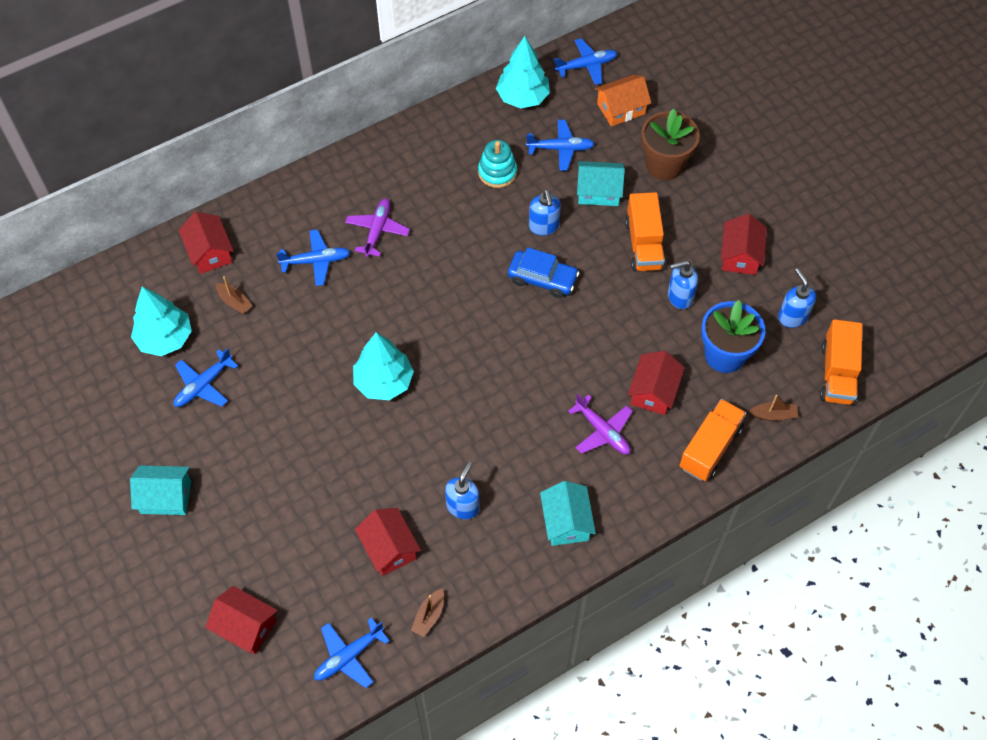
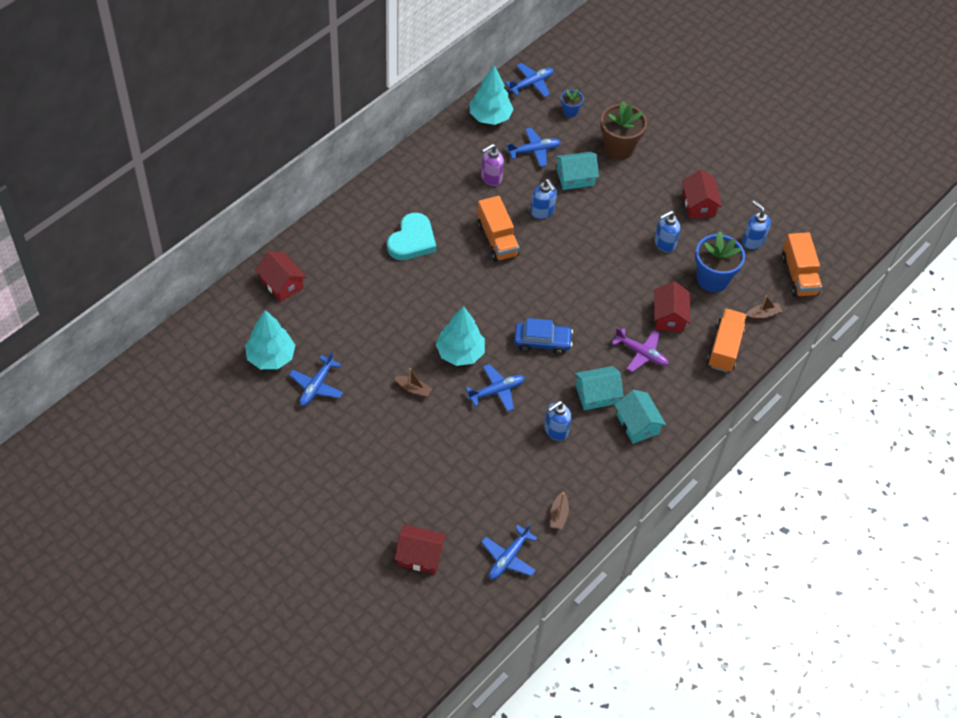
camera: 20 degrees left, 5 degrees down
turquoise house [130,465,191,515] -> turquoise house moved to [575,366,624,410]
brown boat [216,276,253,314] -> brown boat moved to [395,368,433,398]
blue plane [276,230,351,286] -> blue plane moved to [465,364,525,412]
purple plane [345,199,410,257] -> turquoise heart [387,213,436,260]
red house [355,508,421,576] -> none
blue soap dispenser [445,462,480,519] -> blue soap dispenser turned 135 degrees counterclockwise [544,401,571,441]
turquoise stacking toy [478,140,517,188] -> purple soap dispenser [481,144,504,186]
blue car [508,247,580,298] -> blue car moved to [514,318,573,355]
orange house [595,75,651,126] -> blue flower pot [561,89,584,118]
orange truck [625,192,665,272] -> orange truck moved to [477,196,519,262]

